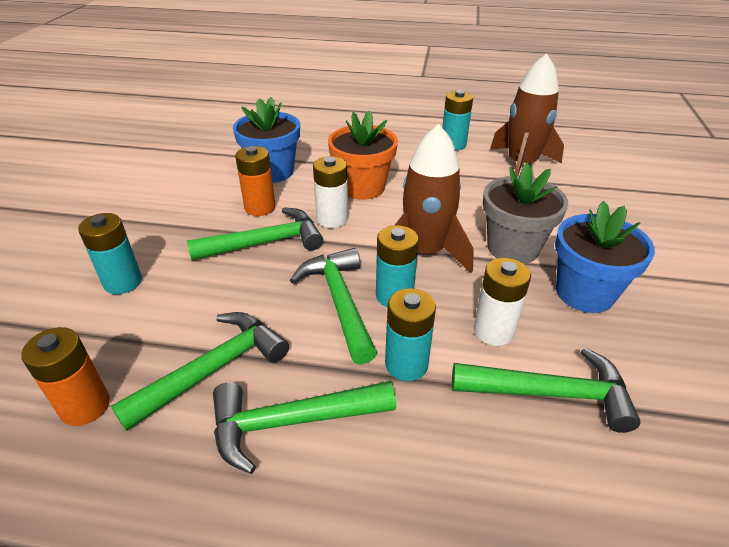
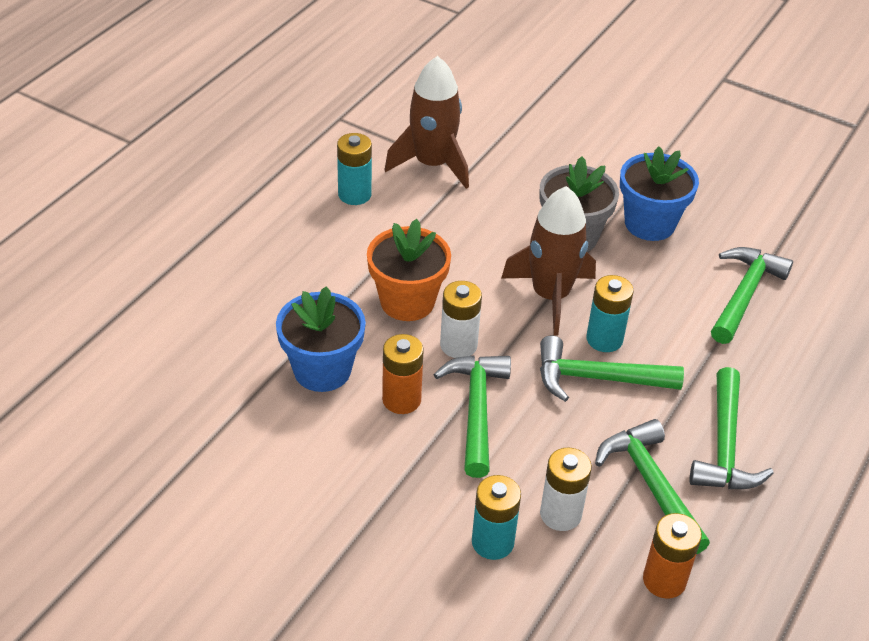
camera: 70 degrees left, 5 degrees up
turquoise battery [385,288,436,381] -> none
white battery [474,258,531,346] -> white battery moved to [540,448,592,531]

